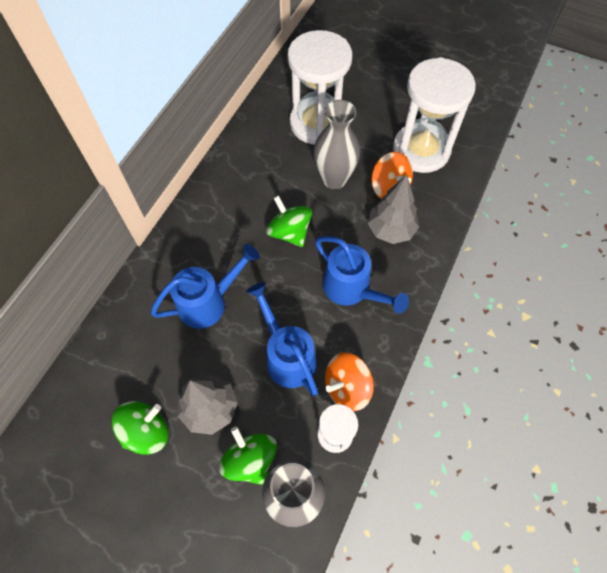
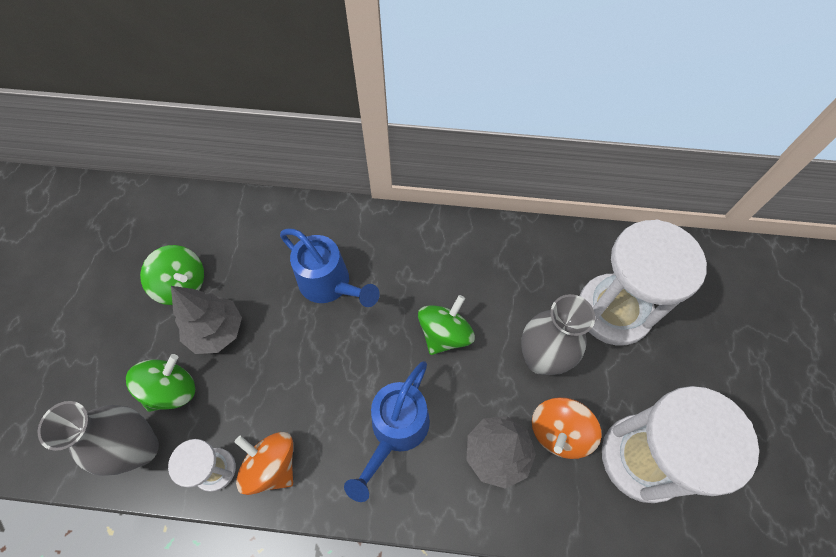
camera: 70 degrees right, 0 degrees up
blue watering can [246,282,318,396] -> none

